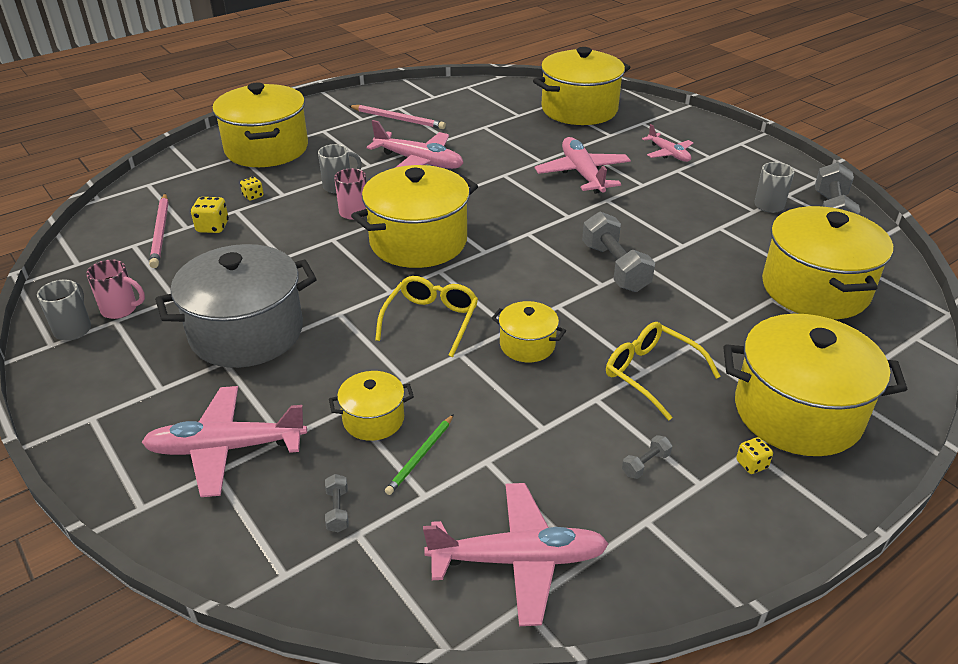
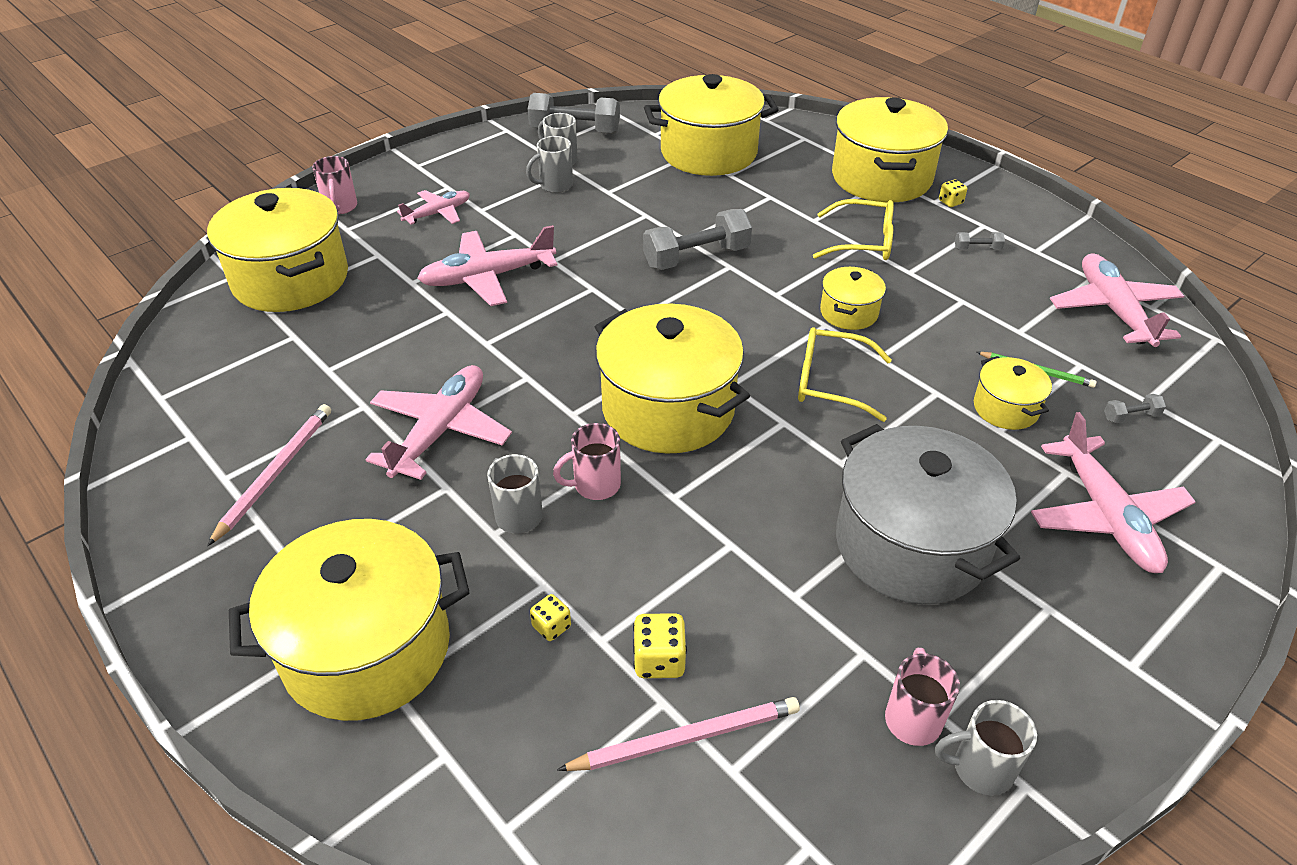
camera: 95 degrees left, 5 degrees up
yellow glasses [606,322,721,420] -> yellow glasses turned 120 degrees counterclockwise [813,199,894,260]
grey dumbbell [622,435,672,479] -> grey dumbbell turned 45 degrees counterclockwise [955,232,1005,250]
none -> pink mug [312,156,357,214]
none -> grey mug [526,136,573,193]

